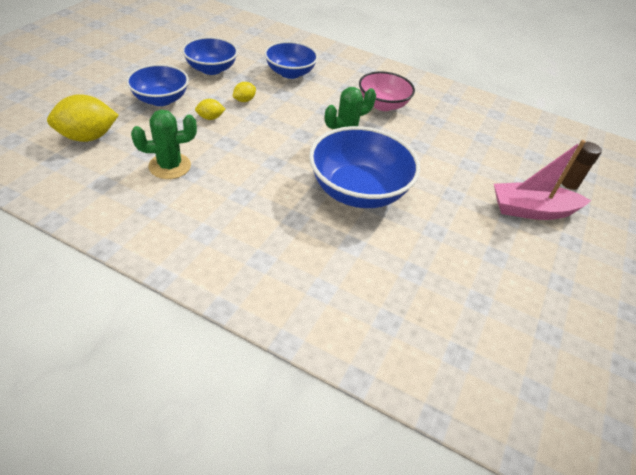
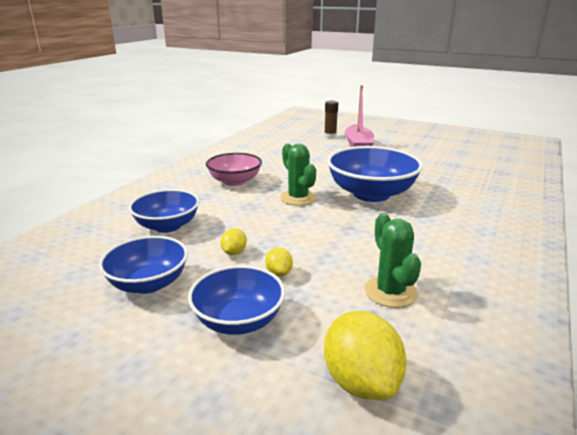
camera: 85 degrees left, 20 degrees down
yellow lemon [233,82,256,102] -> yellow lemon turned 60 degrees clockwise [221,228,247,255]

